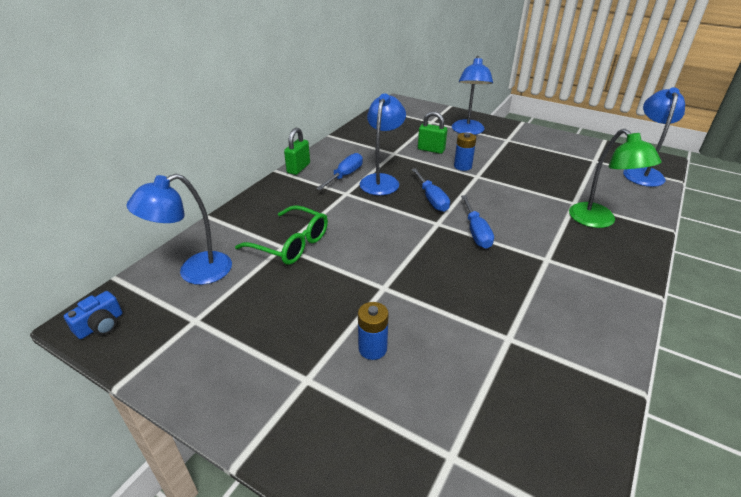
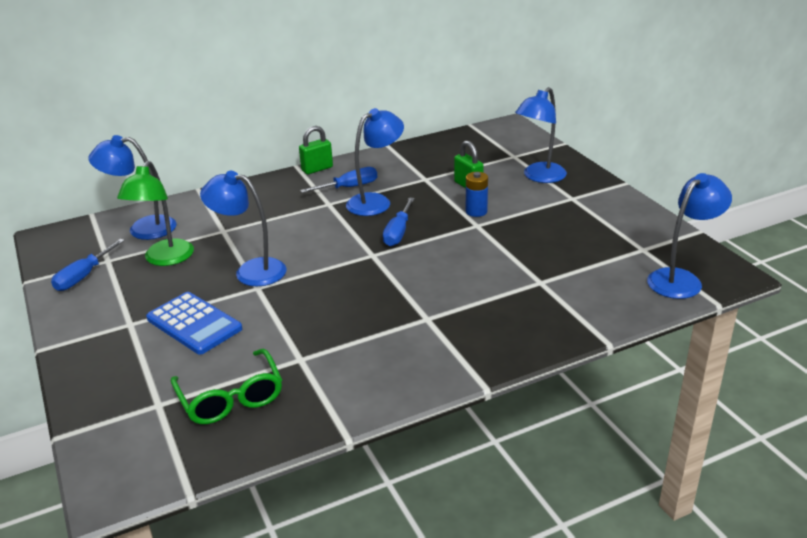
camera: 35 degrees right, 5 degrees down
blue camera [64,291,123,339] -> none
green glasses [235,205,328,265] -> green glasses moved to [171,349,282,424]
blue battery [358,302,389,360] -> blue calculator [146,292,242,355]
blue screwdriver [461,195,494,249] -> blue screwdriver moved to [51,239,125,291]
green lamp [569,129,661,228] -> green lamp moved to [117,161,194,266]
none -> blue lamp [200,171,286,286]

